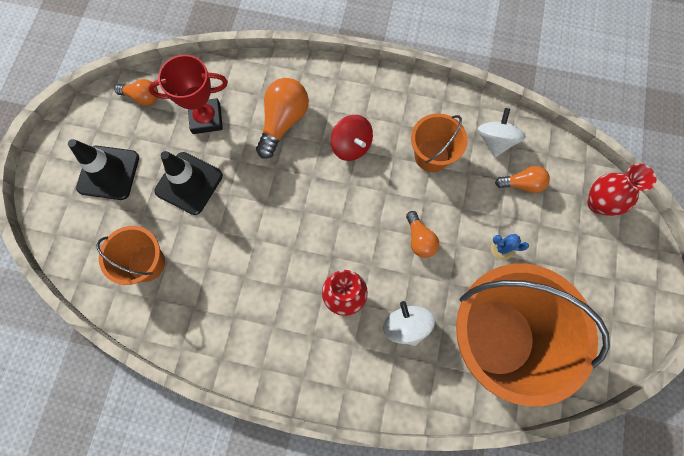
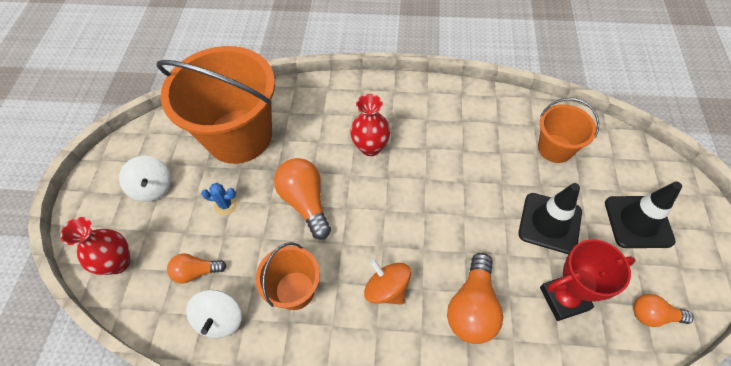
camera: 175 degrees right, 15 degrees down
red spinning top [331,115,373,161] -> orange spinning top [364,259,411,305]
white spinning top [383,301,435,346] -> white spinning top moved to [119,156,171,202]
orange light bulb [406,211,439,258] -> orange light bulb [274,158,331,240], size x1.68

